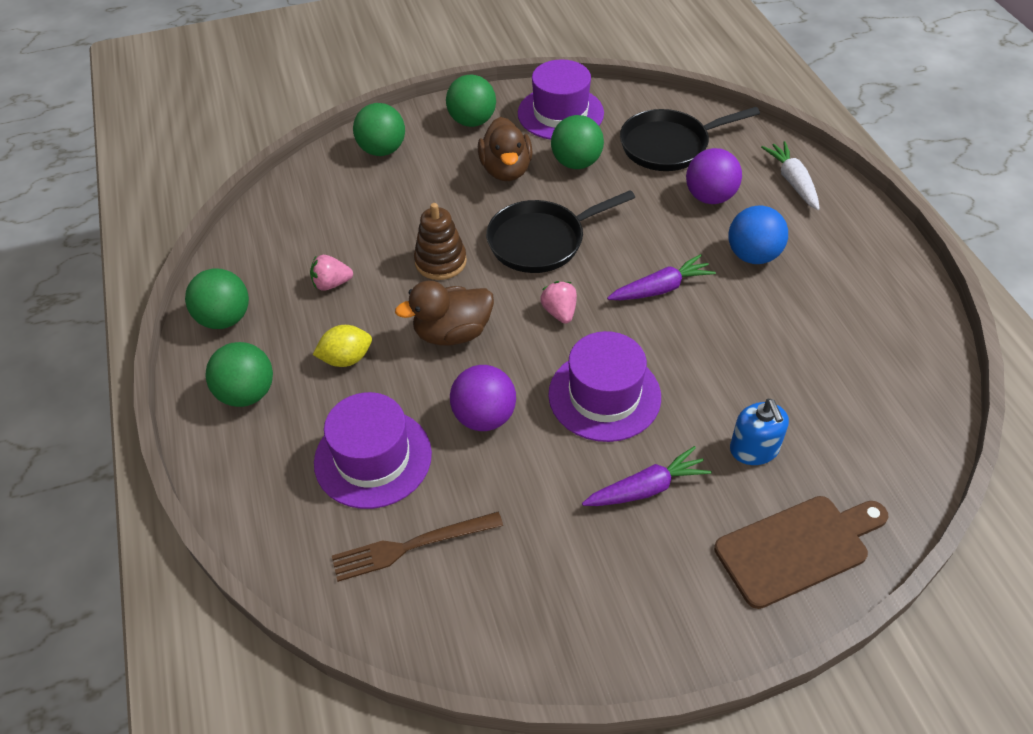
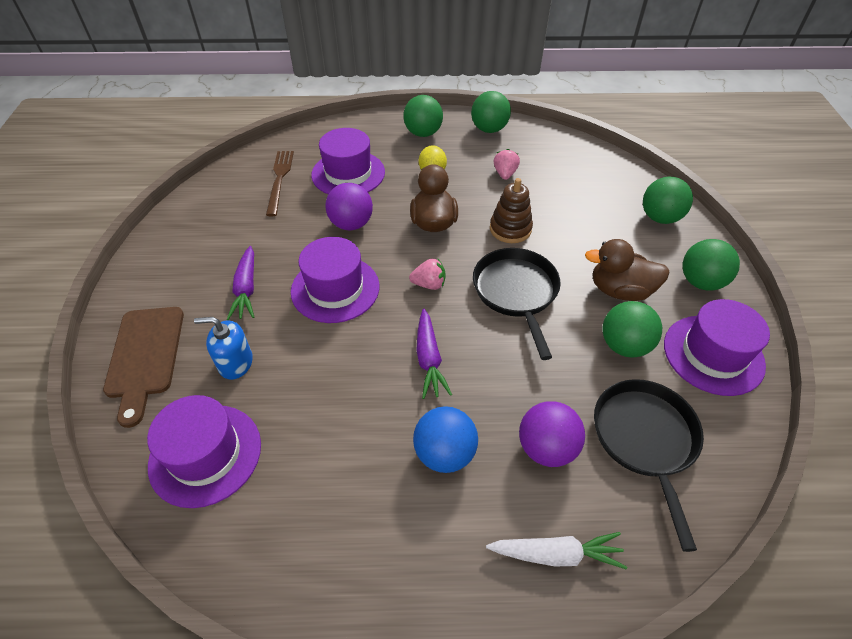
camera: 105 degrees right, 0 degrees up
none -> purple hat [147,395,261,508]

